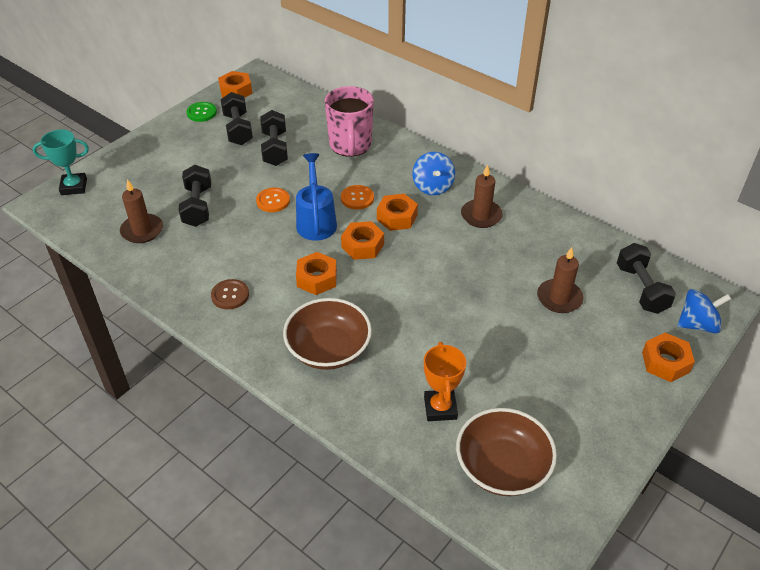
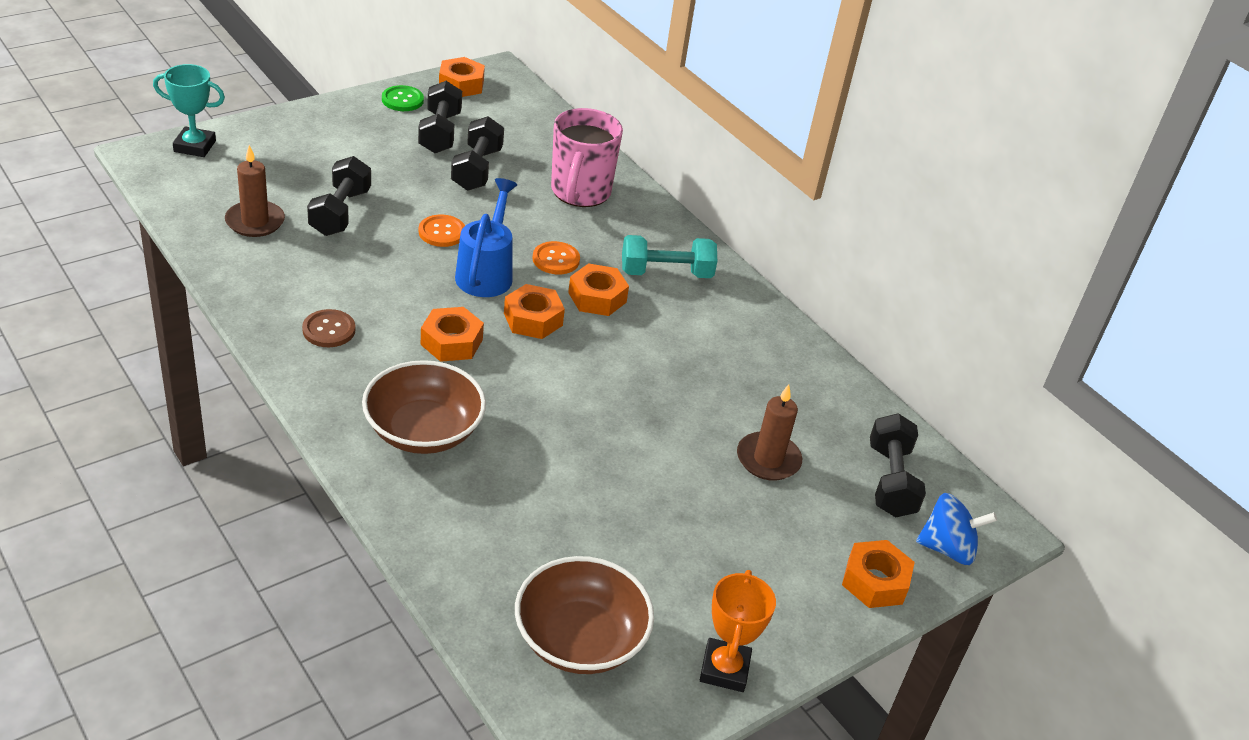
camera: 10 degrees right, 5 degrees down
blue spinning top [412,152,455,195] -> turquoise dumbbell [622,235,717,278]
orange trophy [424,342,466,421] -> orange trophy moved to [700,570,776,692]
brown candle [461,164,503,228] -> none

